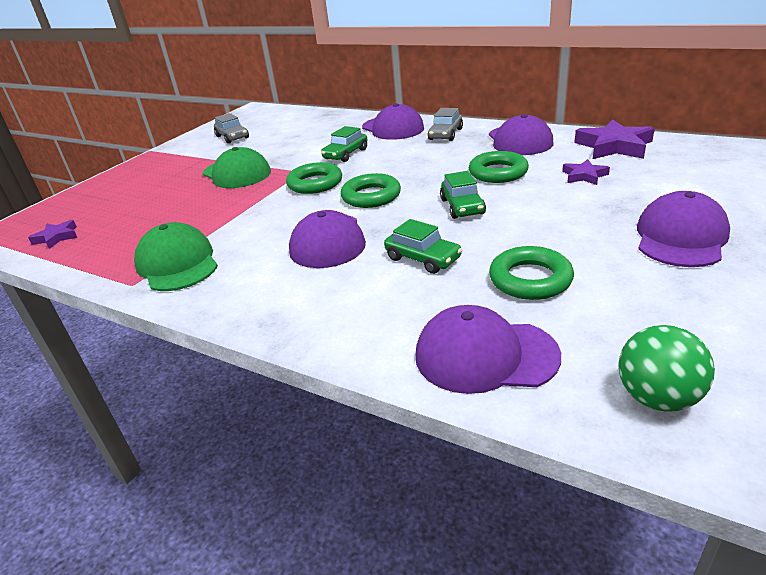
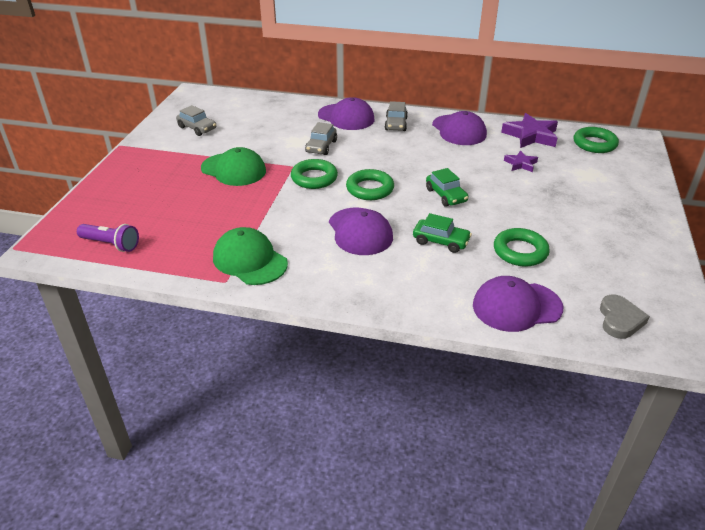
camera: 20 degrees left, 5 degrees up
purple star [28,220,77,249] -> purple flashlight [77,224,139,252]
green car [321,126,367,162] -> grey car [305,122,337,155]
green ring [469,151,529,183] -> green ring moved to [574,127,619,153]
green ball [618,325,715,412] -> grey heart [600,295,650,339]
purple cap [637,191,730,267] -> none

